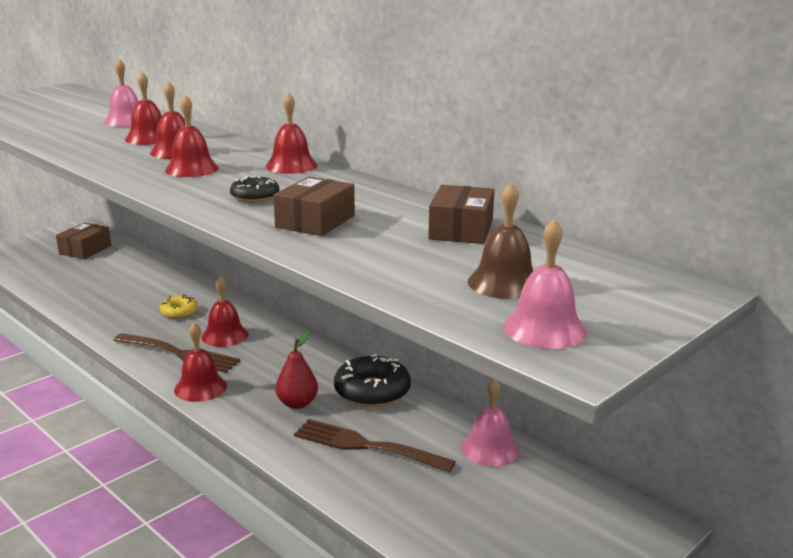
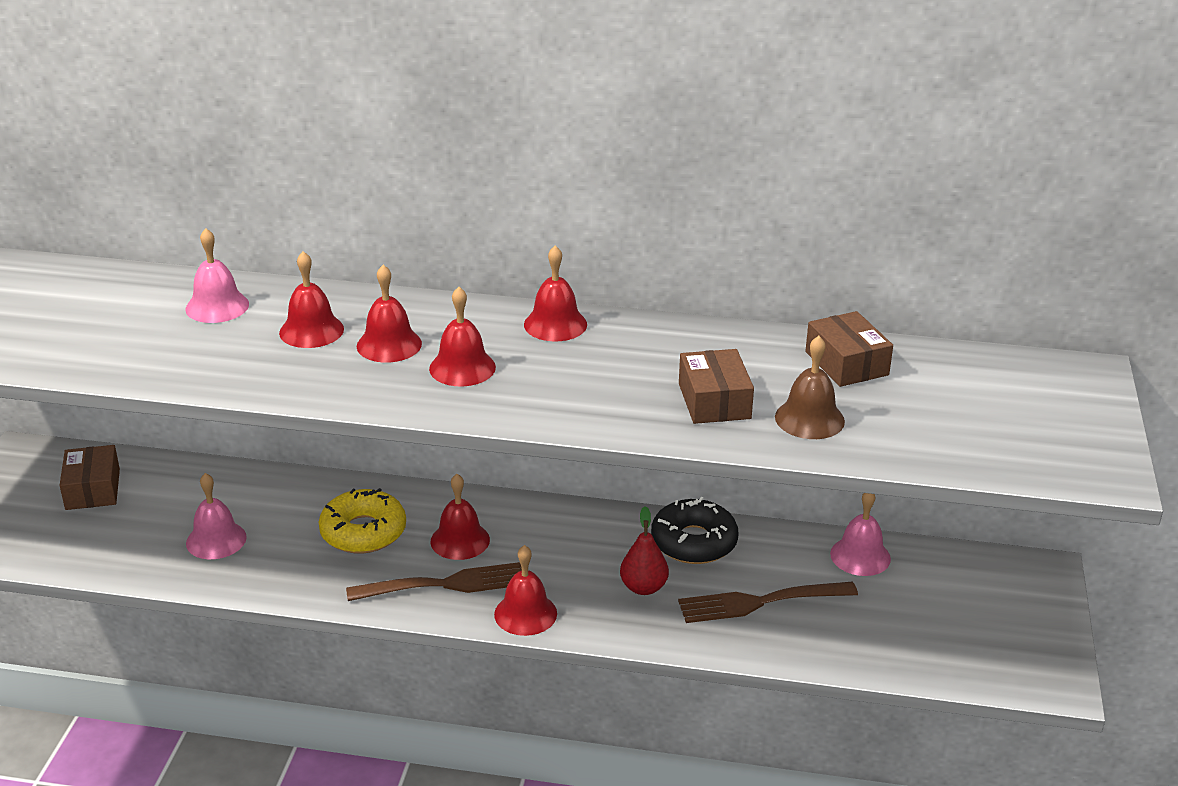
camera: 35 degrees left, 10 degrees up
yellow donut [160,295,198,319] -> yellow donut [319,488,406,553], size x1.74
black donut [230,176,279,203] -> none
brown bell [468,183,533,299] -> brown bell moved to [775,336,845,439]
pink bell [503,218,587,349] -> pink bell moved to [186,473,247,559]

